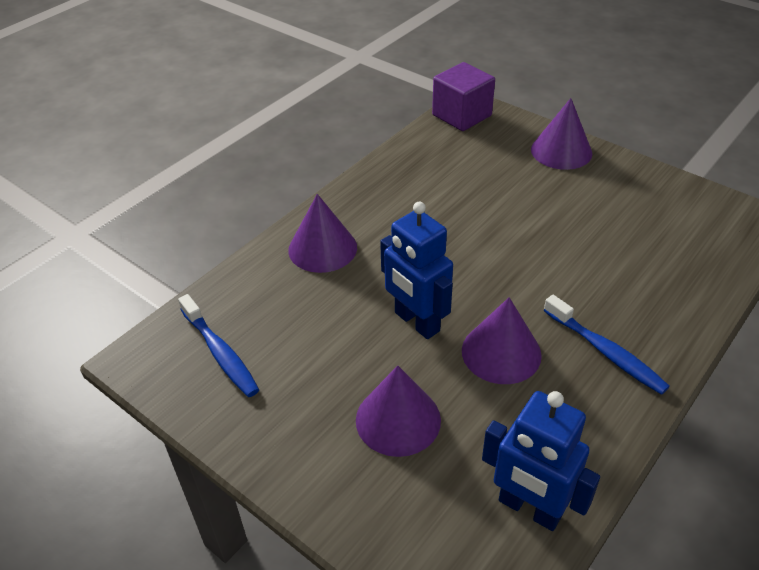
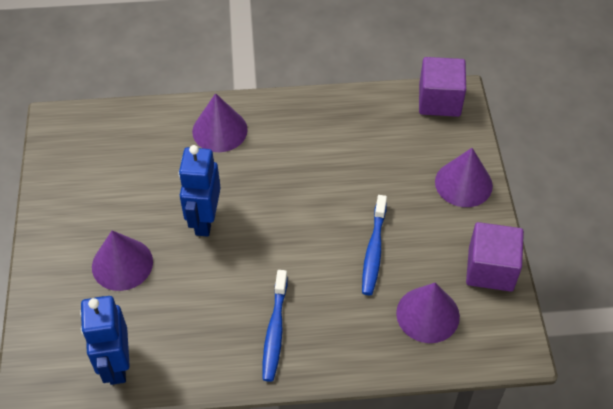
camera: 45 degrees right, 10 degrees up
blue toothbrush [178,294,259,397] -> blue toothbrush moved to [362,195,387,295]
purple cone [462,297,542,384] -> purple cone moved to [396,283,460,343]
none -> purple cube [466,222,524,292]

